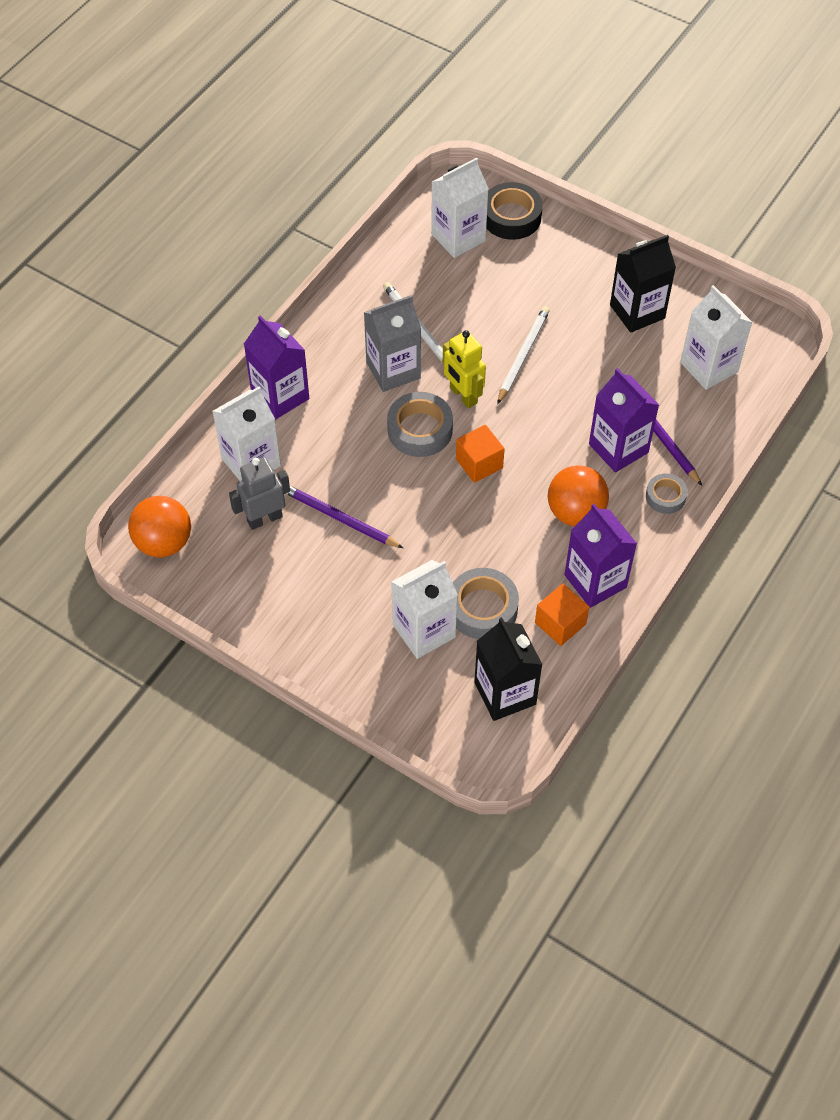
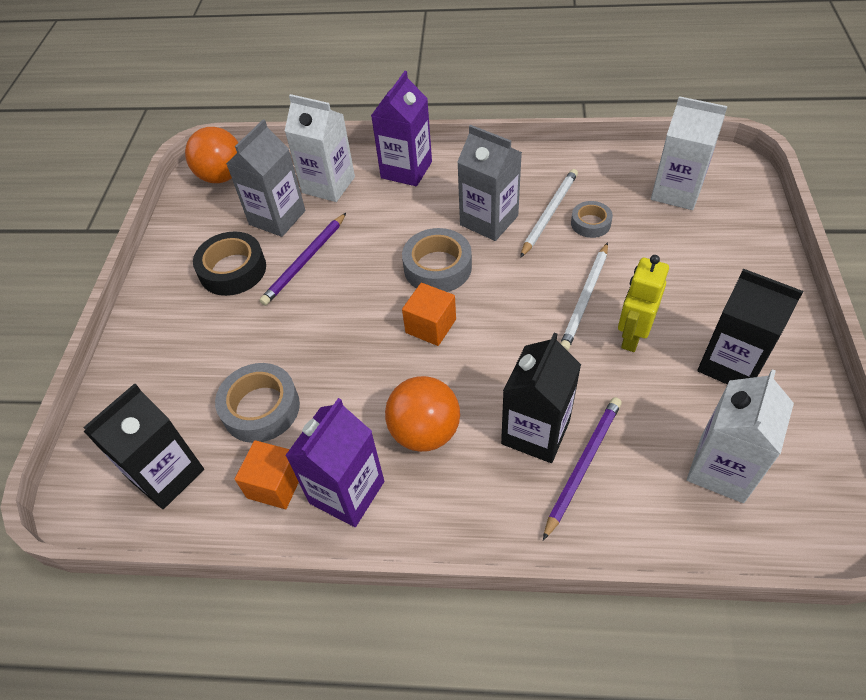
camera: 65 degrees right, 5 degrees down
grey robot [229,457,290,530] -> grey carton [226,119,305,237]
purple pencil [286,486,403,548] -> purple pencil turned 150 degrees counterclockwise [259,213,346,306]
white carton [391,560,458,659] -> none
yellow robot [443,330,486,408] -> yellow robot moved to [618,255,669,352]
black tape [486,182,543,240] -> black tape moved to [193,231,266,296]
white pencil [497,306,550,404] -> white pencil turned 120 degrees clockwise [560,242,608,351]
purple carton [589,368,659,473] -> black carton [501,333,581,463]
grey tape [646,474,688,514] -> grey tape moved to [571,201,613,238]

